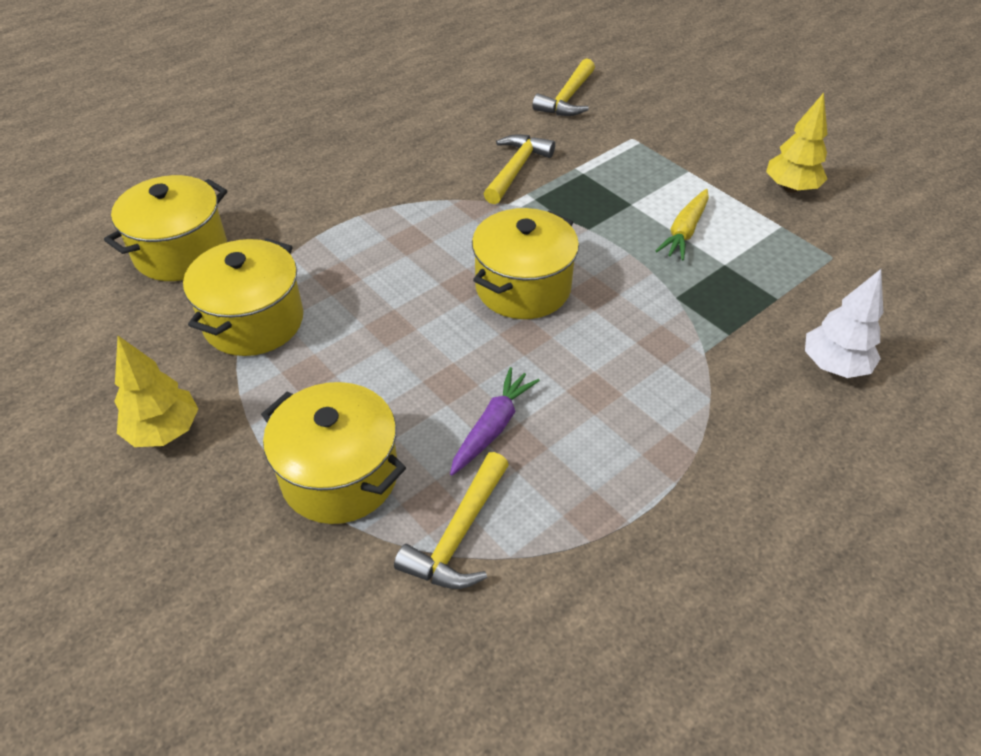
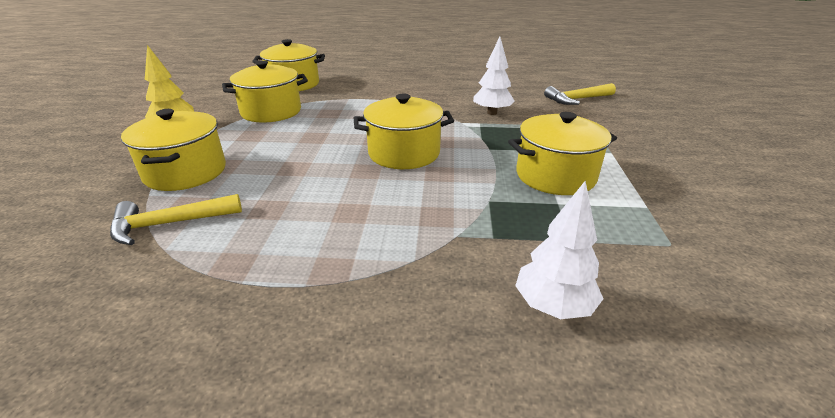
camera: 45 degrees right, 15 degrees down
purple carrot [450,367,540,476] -> none
yellow hammer [484,134,555,204] -> white tree [473,37,515,115]
yellow carrot [656,189,709,260] -> yellow pot [508,112,617,195]
yellow tree [766,93,827,193] -> none

